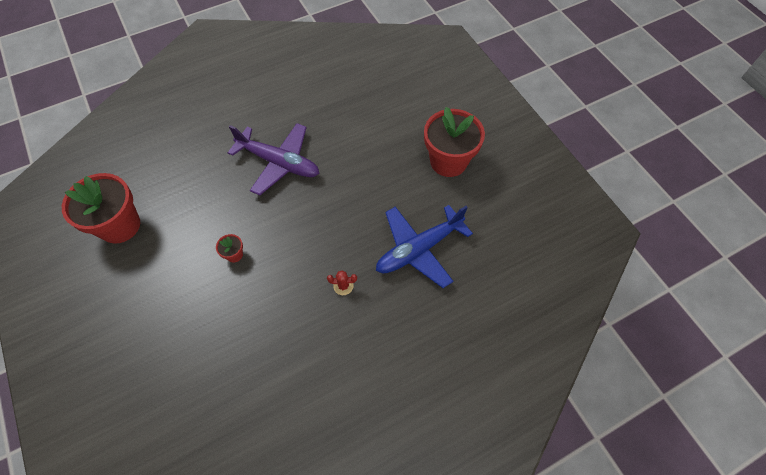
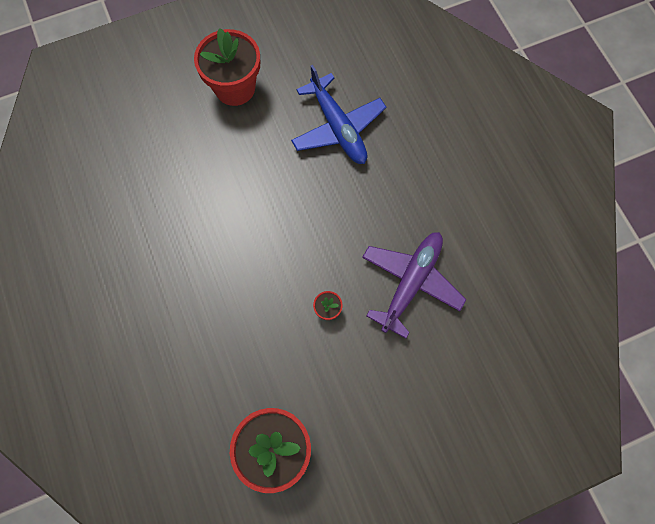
camera: 85 degrees left, 10 degrees up
purple plane [228,123,319,195] -> purple plane moved to [362,232,467,339]
red cactus [327,270,357,295] -> none

